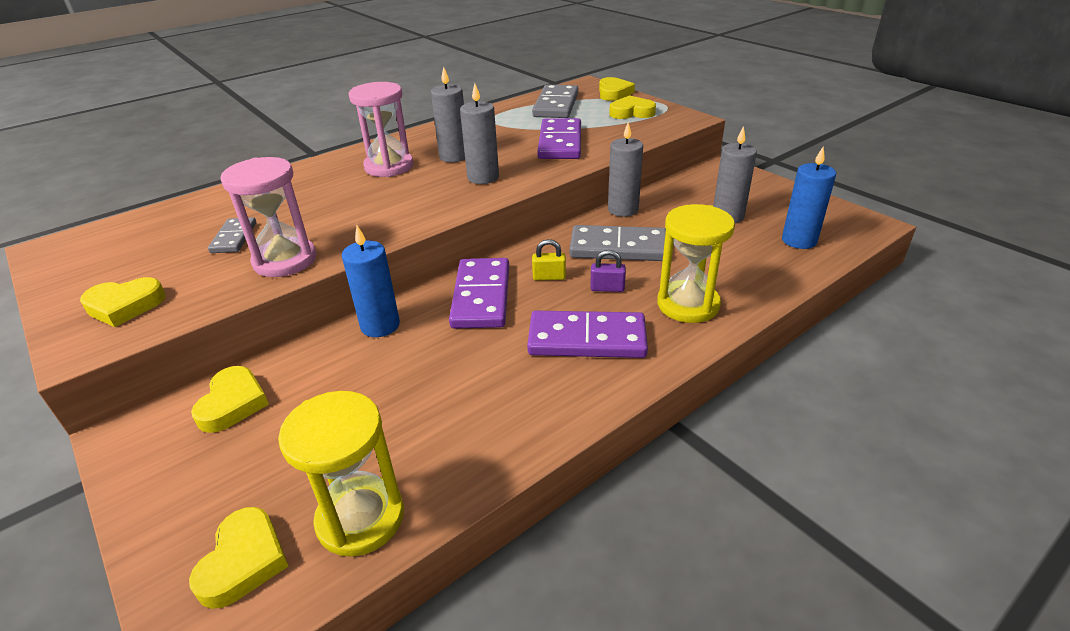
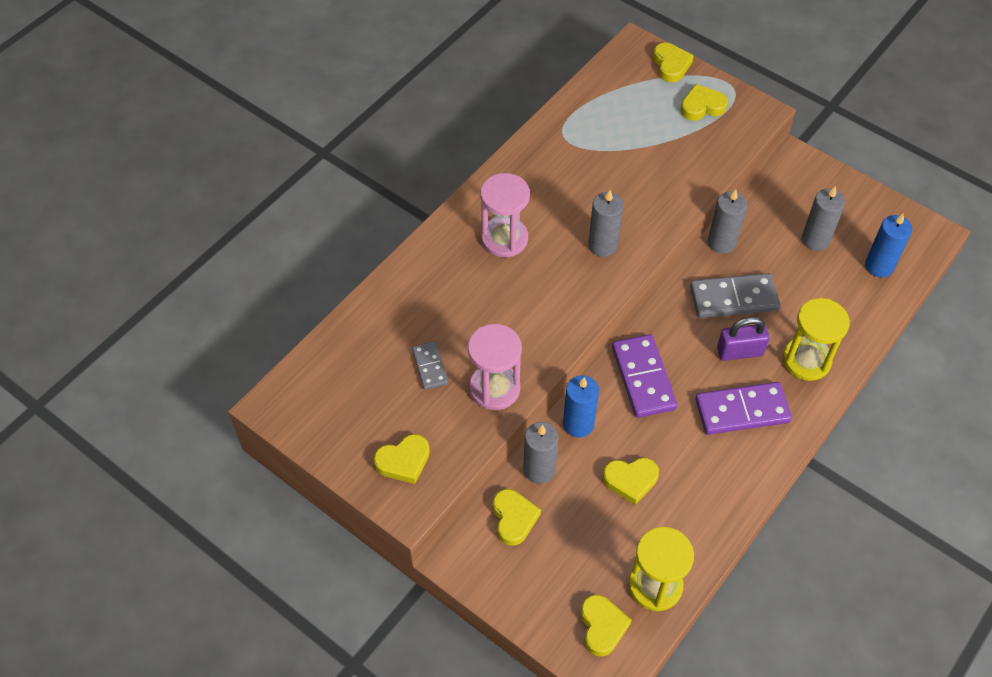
camera: 15 degrees left, 20 degrees up
grey candle [431,67,465,162] -> grey candle moved to [523,422,559,484]
grey domino [532,85,579,118] -> none
yellow padlock [532,239,566,281] -> none
purple domino [537,118,581,159] -> none
purple padlock [590,250,626,292] -> purple padlock [717,317,770,361], size x1.64
none -> yellow heart [603,457,659,505]

